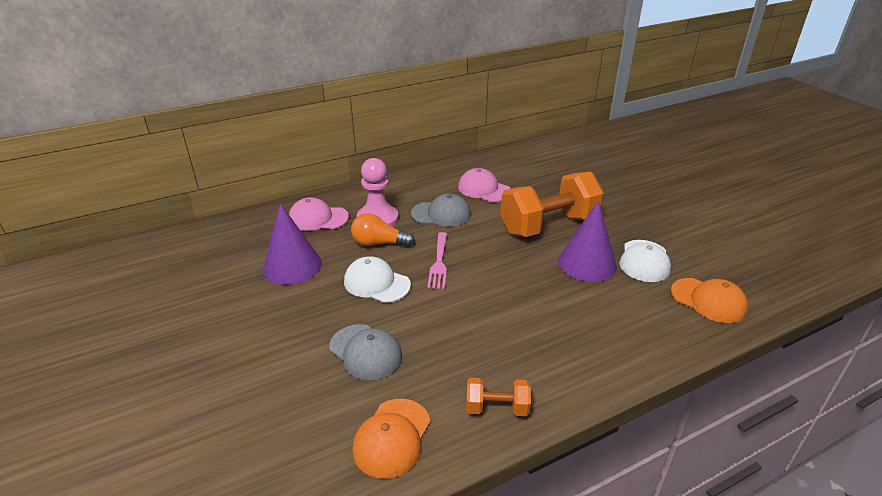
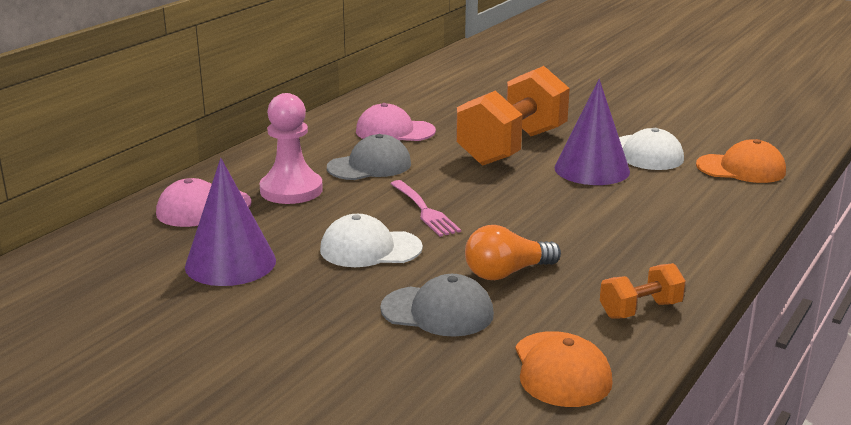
camera: 30 degrees left, 10 degrees down
orange light bulb [351,213,415,247] -> orange light bulb moved to [465,225,561,280]

